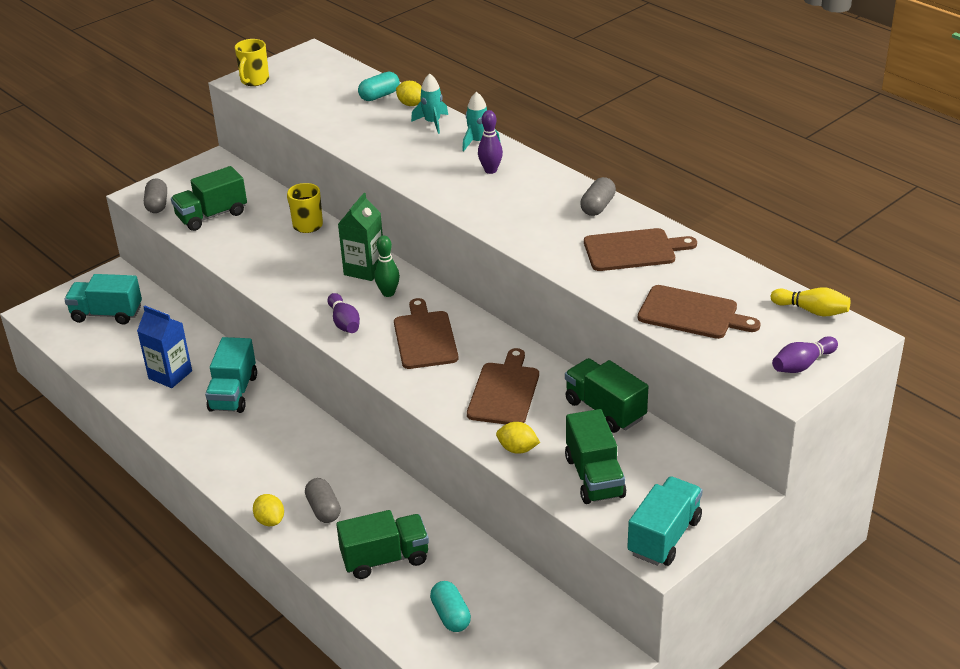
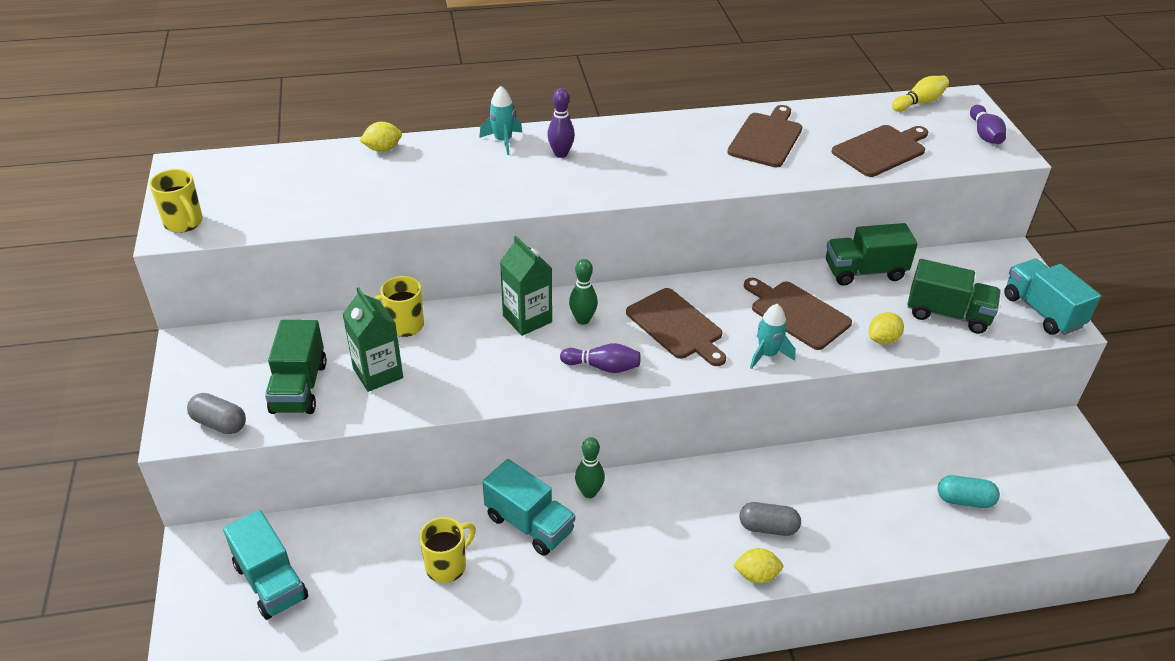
camera: 60 degrees left, 5 degrees up
turquoise truck [64,274,142,325] -> turquoise truck turned 75 degrees counterclockwise [223,510,308,620]
blue carton [137,306,192,388] -> yellow mug [419,517,476,583]
green truck [336,510,429,579] -> none
turquoise capsule [358,72,400,101] -> none
brown cutting board [394,298,458,369] -> brown cutting board turned 150 degrees counterclockwise [626,288,726,366]
turquoise rocket [411,73,448,134] -> turquoise rocket moved to [750,304,795,369]
grey capsule [580,177,616,216] -> none
none -> green carton [343,287,403,392]
none -> green bowling pin [575,437,605,498]

